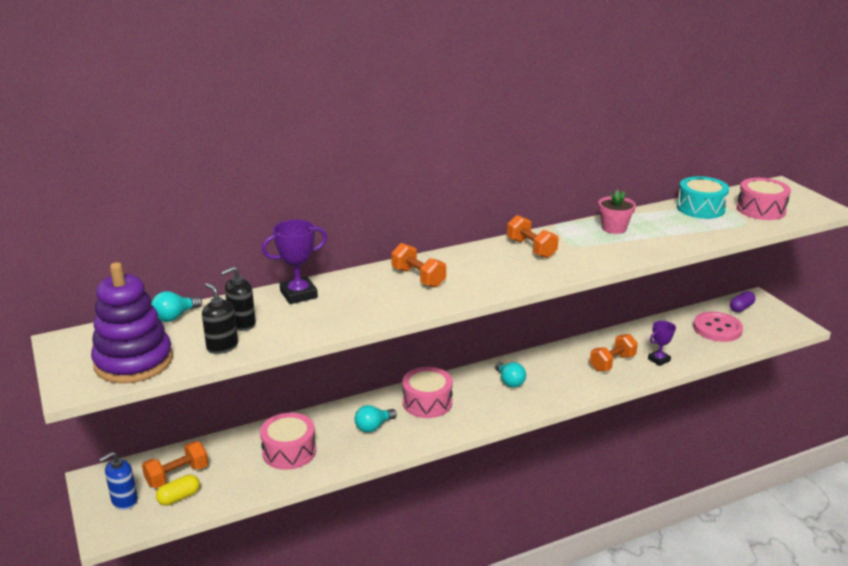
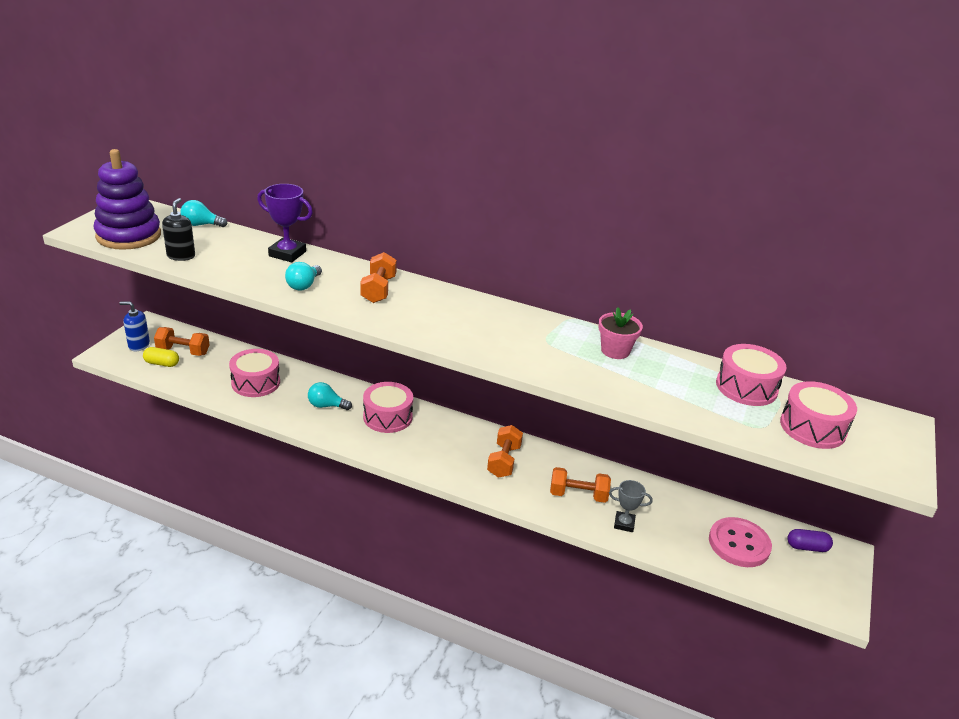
camera: 45 degrees right, 5 degrees up
black soap dispenser [221,266,256,331] -> none
turquoise light bulb [495,362,526,388] -> turquoise light bulb moved to [285,262,322,291]
orange dumbbell [507,215,559,258] -> orange dumbbell moved to [487,425,523,478]
purple trophy [648,321,676,366] -> grey trophy [609,480,653,532]
turquoise drum [677,176,729,219] -> pink drum [716,344,787,406]

